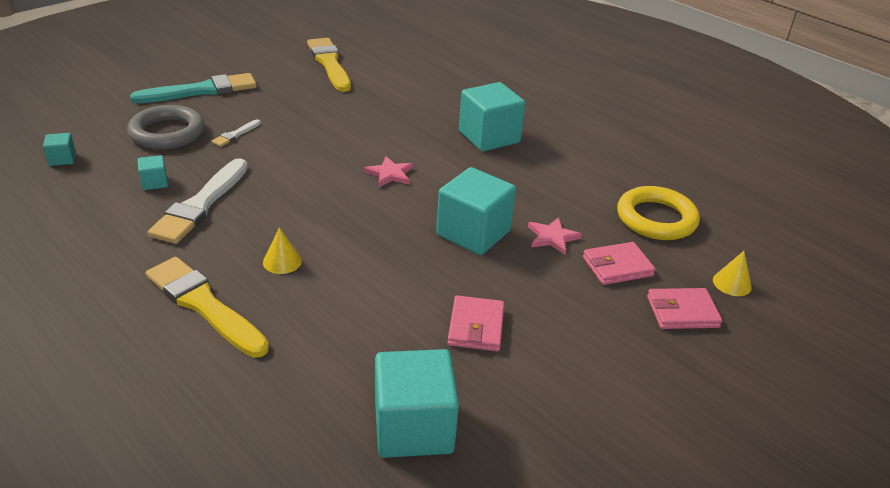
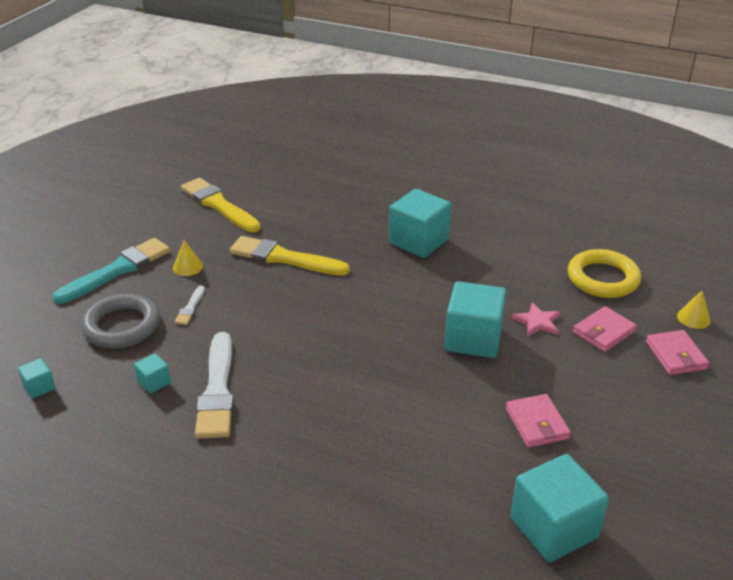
camera: 20 degrees left, 0 degrees up
yellow brush [146,257,269,358] -> yellow brush moved to [230,236,350,276]
yellow cone [263,227,302,274] -> yellow cone moved to [173,240,203,276]
pink star [364,156,413,187] -> none
pink wallet [647,288,723,329] -> pink wallet turned 75 degrees counterclockwise [646,330,709,375]

